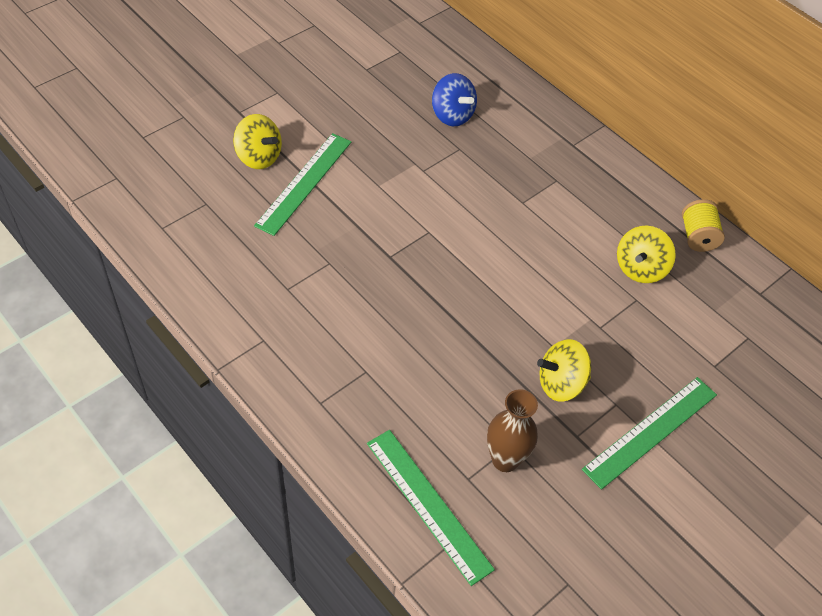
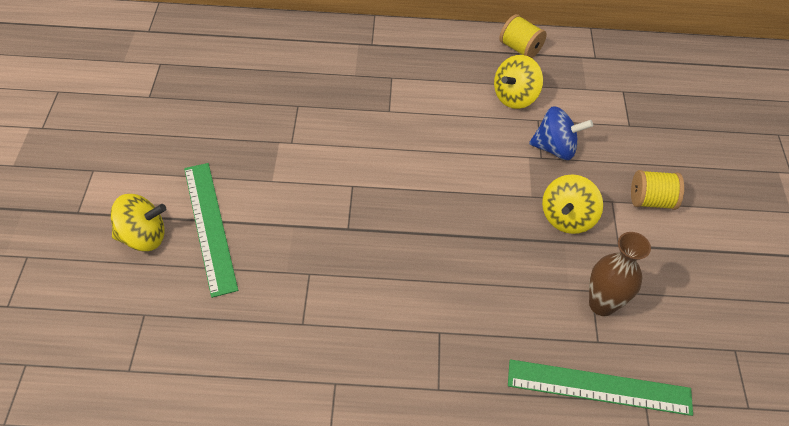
camera: 45 degrees left, 0 degrees up
blue spinning top [432,73,477,126] -> blue spinning top moved to [529,106,593,160]
green ruler [582,377,717,490] -> yellow spool [631,170,684,210]
yellow spinning top [617,225,676,283] -> yellow spinning top turned 60 degrees clockwise [494,55,543,109]

